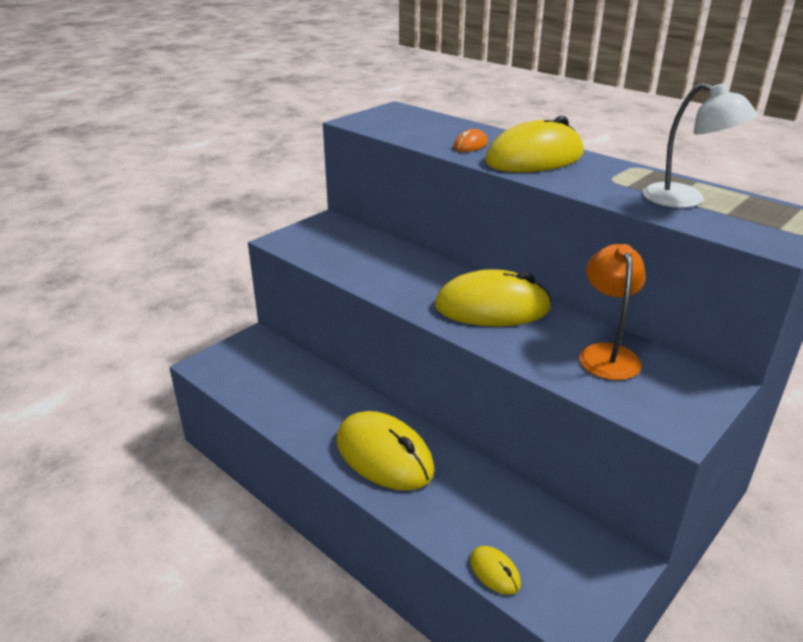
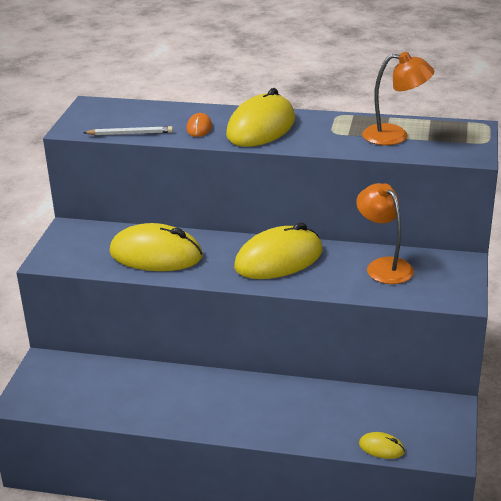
camera: 30 degrees left, 0 degrees up
yellow mouse [336,411,435,491] -> yellow mouse moved to [109,223,203,271]
white lamp [643,83,758,208] -> orange lamp [362,52,434,145]
none -> white pencil [83,126,173,135]

